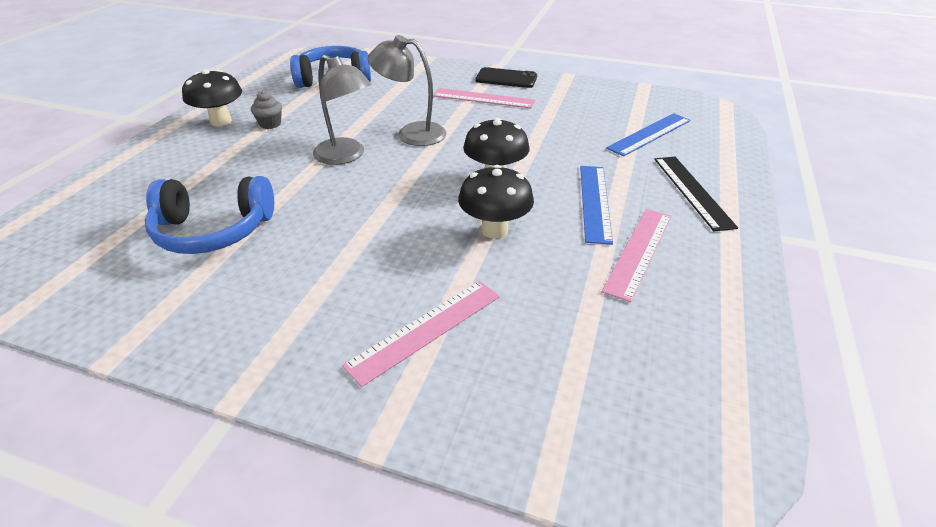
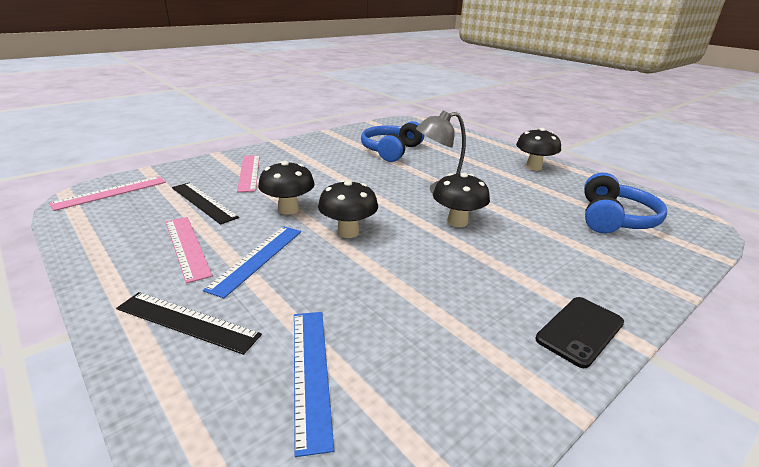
camera: 120 degrees right, 10 degrees down
grey cupcake [251,91,282,129] -> none
grey lamp [368,35,447,146] -> black mushroom [433,173,490,227]
pink ruler [433,88,535,108] -> pink ruler moved to [49,176,166,211]
blue ruler [580,166,613,245] -> blue ruler turned 75 degrees clockwise [203,226,301,298]
none -> black ruler [172,182,239,225]

